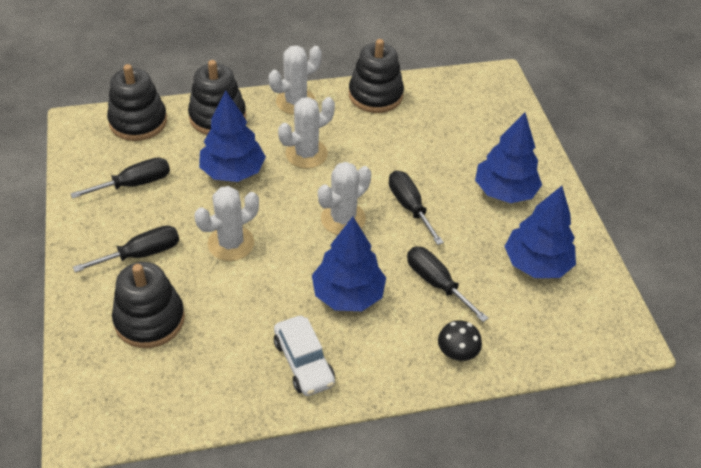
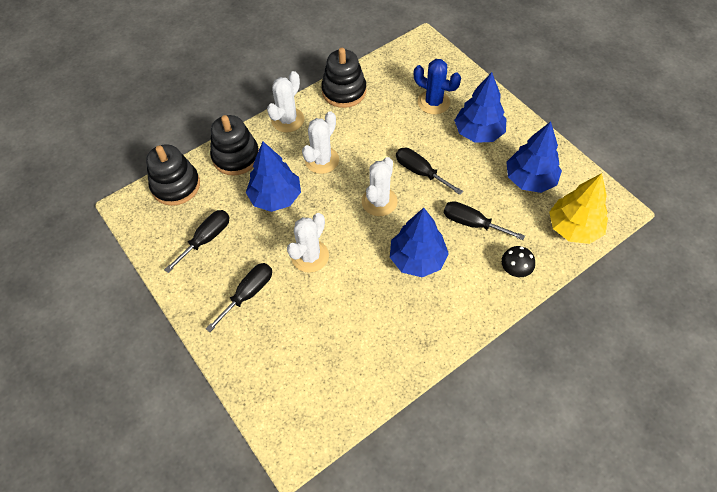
camera: 20 degrees left, 10 degrees up
black stacking toy [112,262,185,348] -> none
white car [274,316,335,396] -> none
none -> blue cactus [414,59,461,114]
none -> yellow tree [549,173,608,244]

